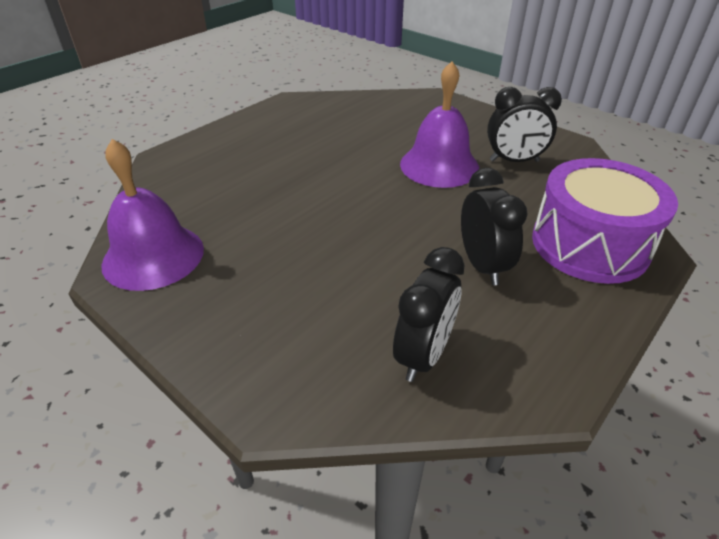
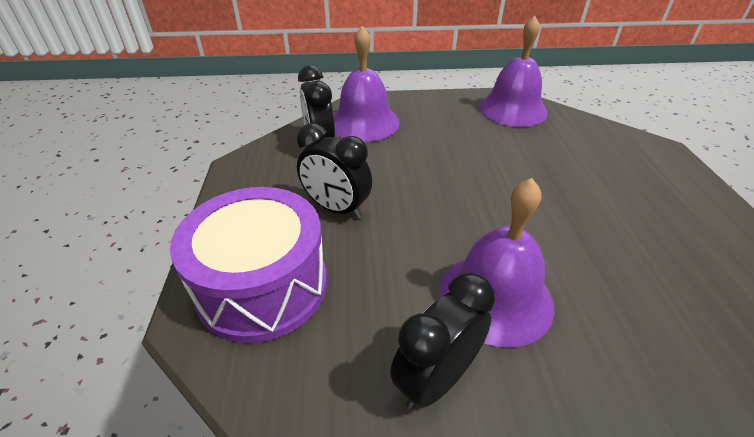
camera: 135 degrees right, 0 degrees up
none -> purple bell [334,26,400,142]

